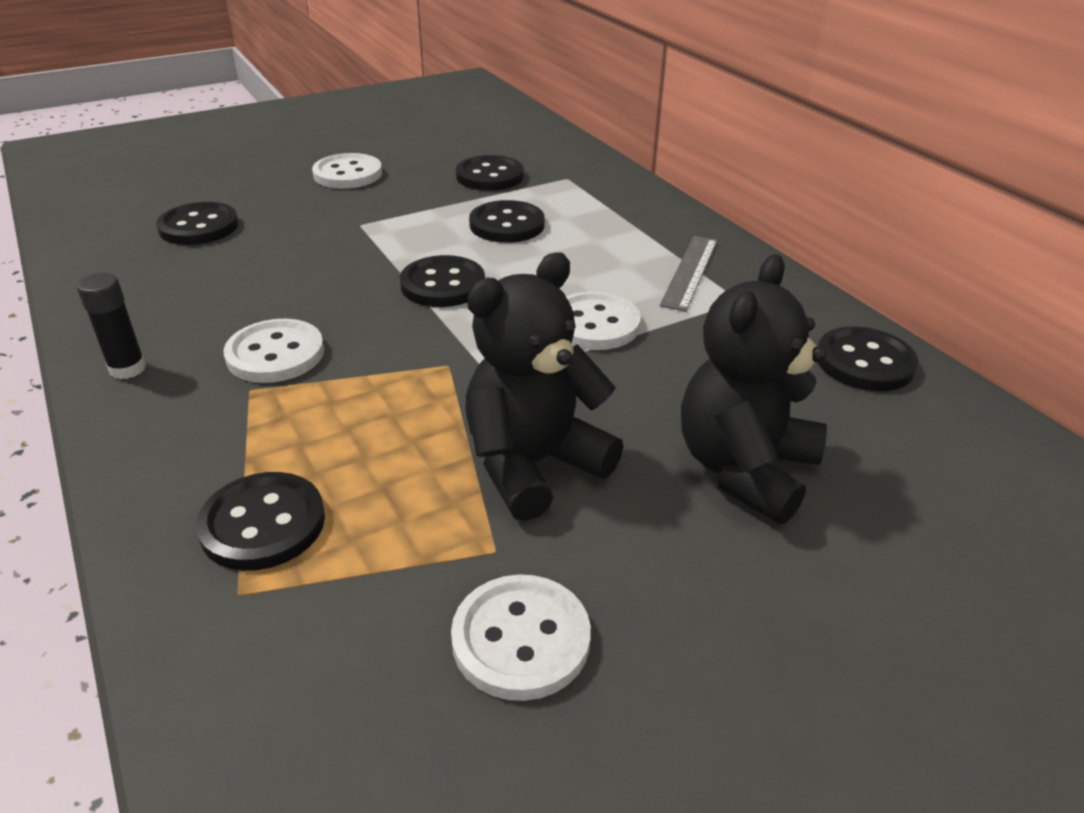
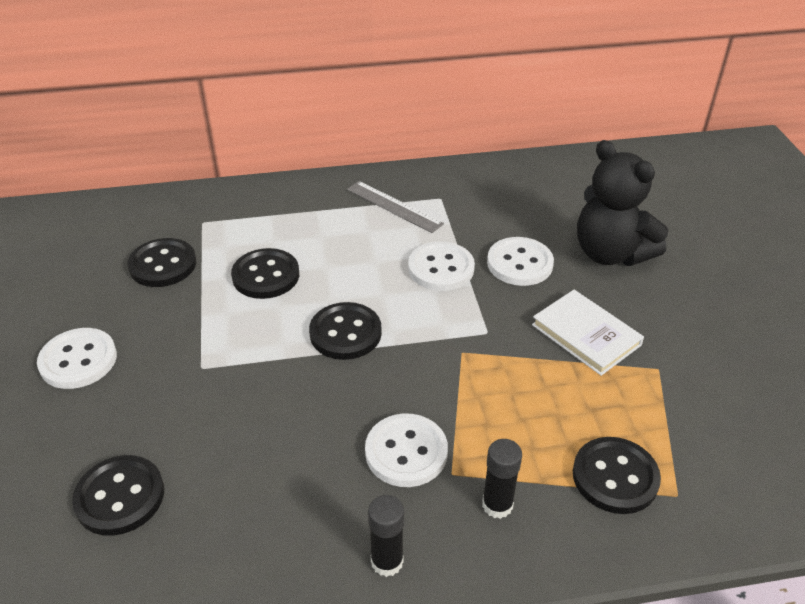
camera: 70 degrees left, 5 degrees up
white button [451,575,591,701] -> white button moved to [487,237,554,286]
black teddy bear [465,252,623,521] -> white book [532,290,644,376]
black button [818,326,918,391] -> none
none -> black glue stick [482,439,522,519]

